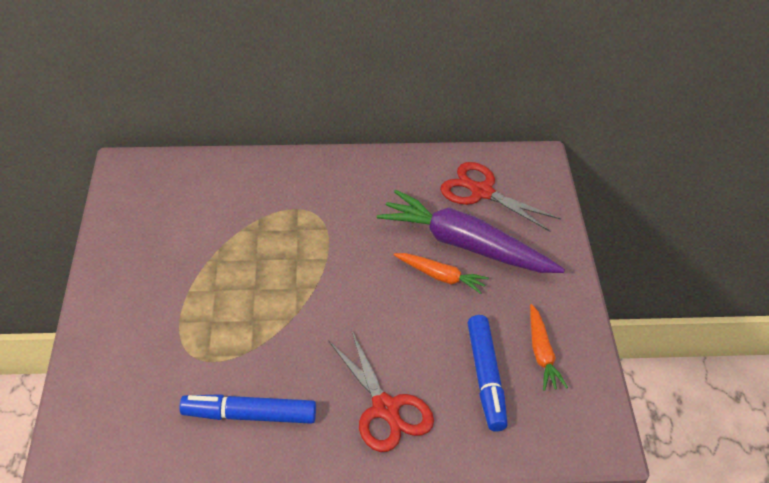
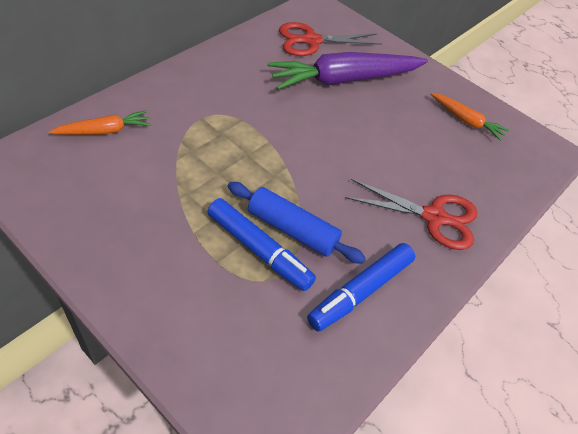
camera: 50 degrees left, 5 degrees up
orange carrot [393,253,489,294] -> orange carrot moved to [49,110,151,135]
blue marker [467,315,508,432] -> blue marker moved to [207,198,316,291]
none -> blue rolling pin [228,182,365,264]

